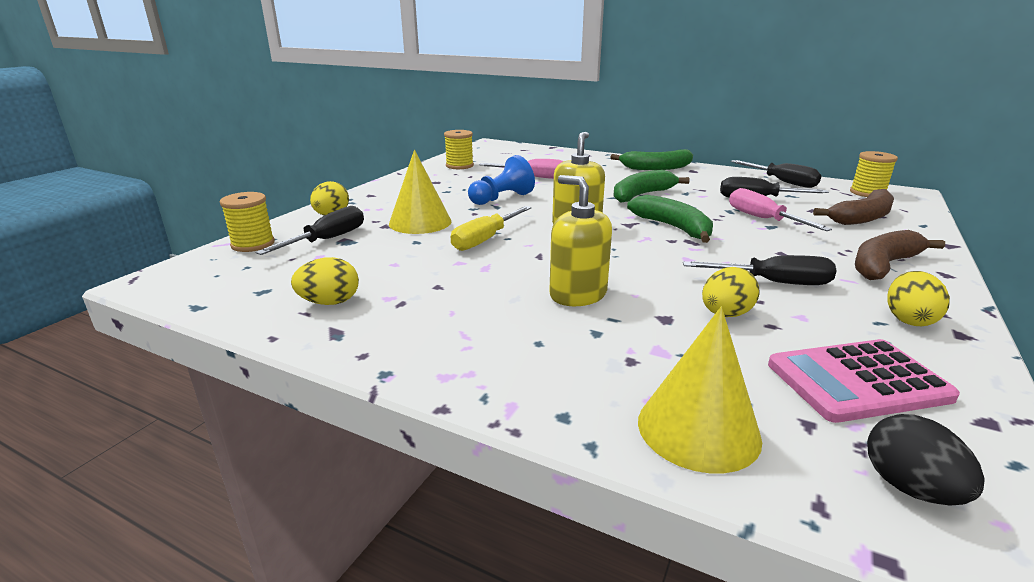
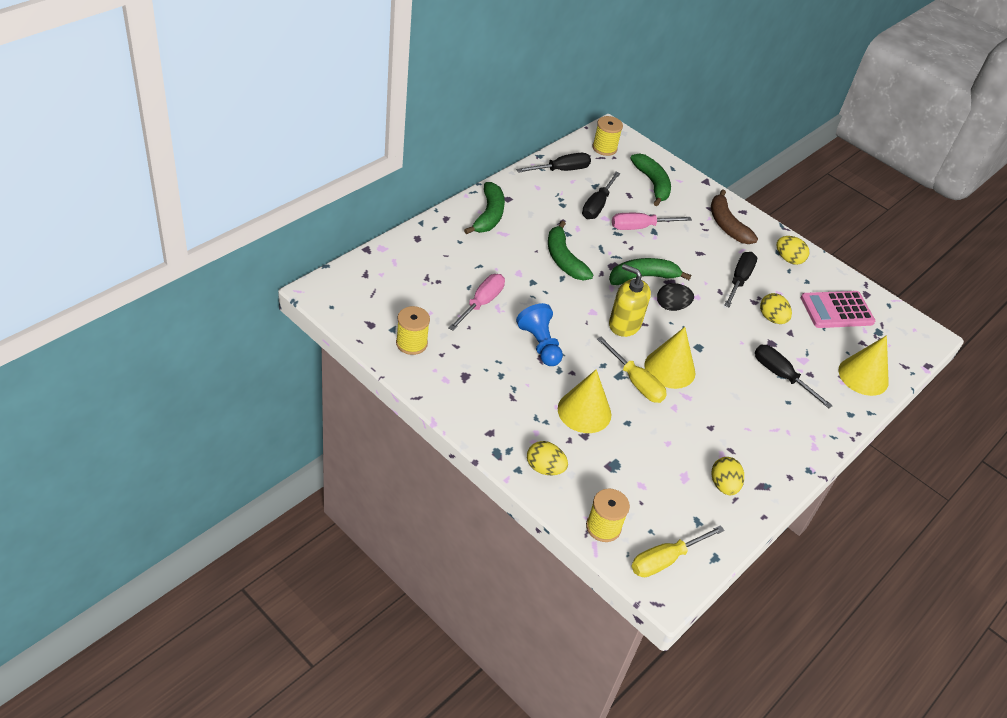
camera: 80 degrees left, 20 degrees up
black screwdriver [255,206,364,255] -> black screwdriver moved to [755,345,833,408]
yellow soap dispenser [549,175,612,306] -> none
pink calculator [768,339,960,423] -> pink calculator turned 75 degrees clockwise [801,291,875,328]
brown banana [813,189,894,225] -> green banana [630,154,671,206]
black egg [867,414,985,506] -> black egg moved to [657,283,694,311]
none -> yellow screwdriver [631,525,725,577]
none -> yellow cone [644,327,696,389]

